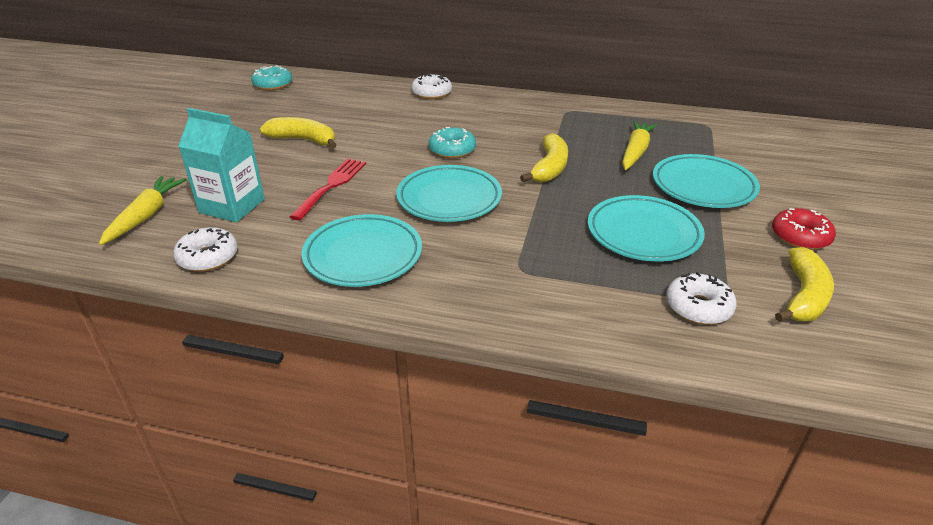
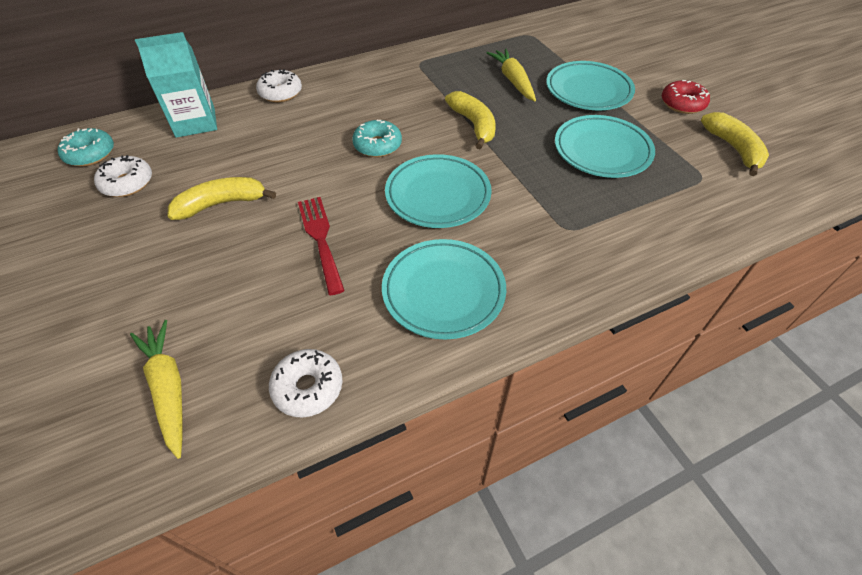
camera: 40 degrees left, 15 degrees up
turquoise carton [178,108,265,222] -> turquoise carton moved to [135,32,217,138]
white donut [666,272,737,325] -> white donut moved to [94,155,152,197]

